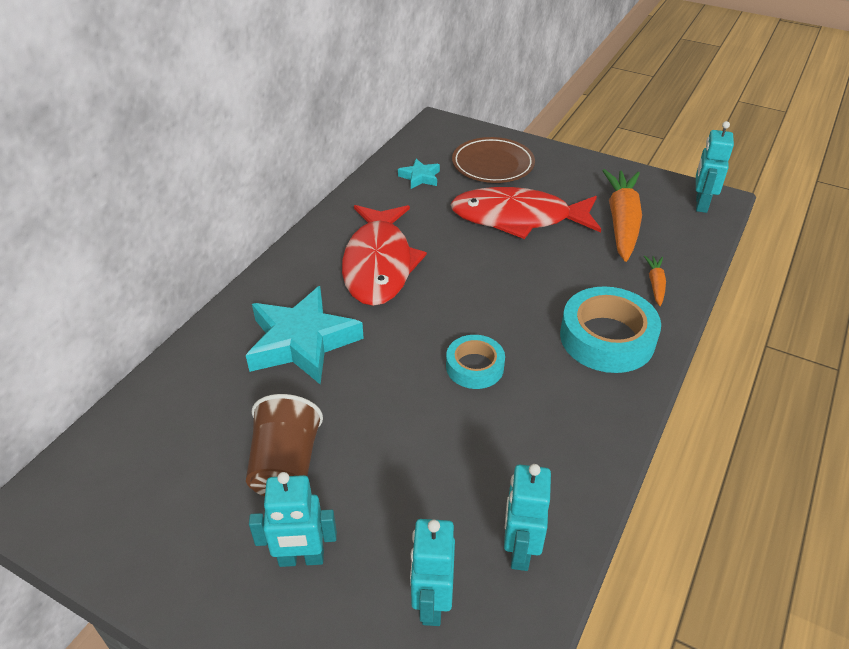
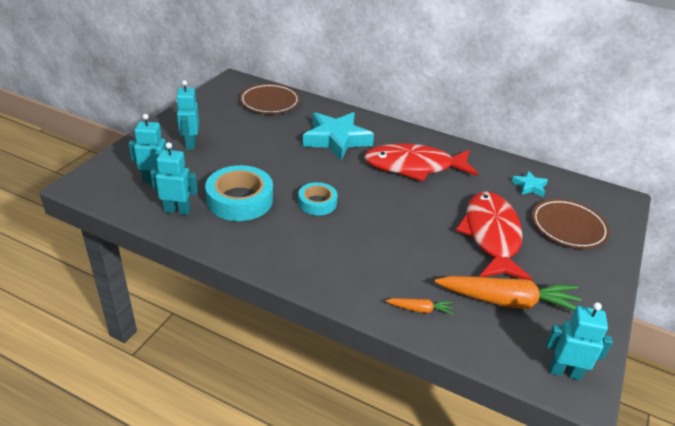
camera: 85 degrees right, 5 degrees down
brown cup [246,394,323,496] -> none
turquoise tape [560,286,661,373] -> turquoise tape moved to [205,165,273,221]
none -> brown plate [240,84,300,114]

